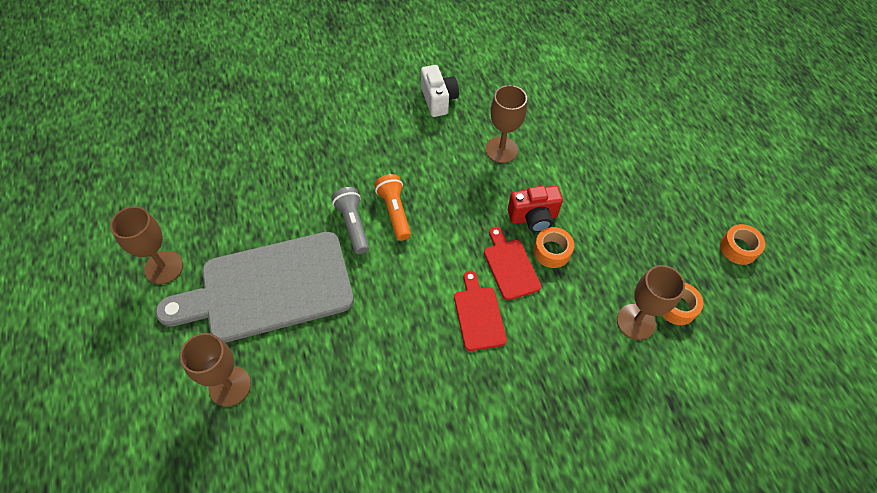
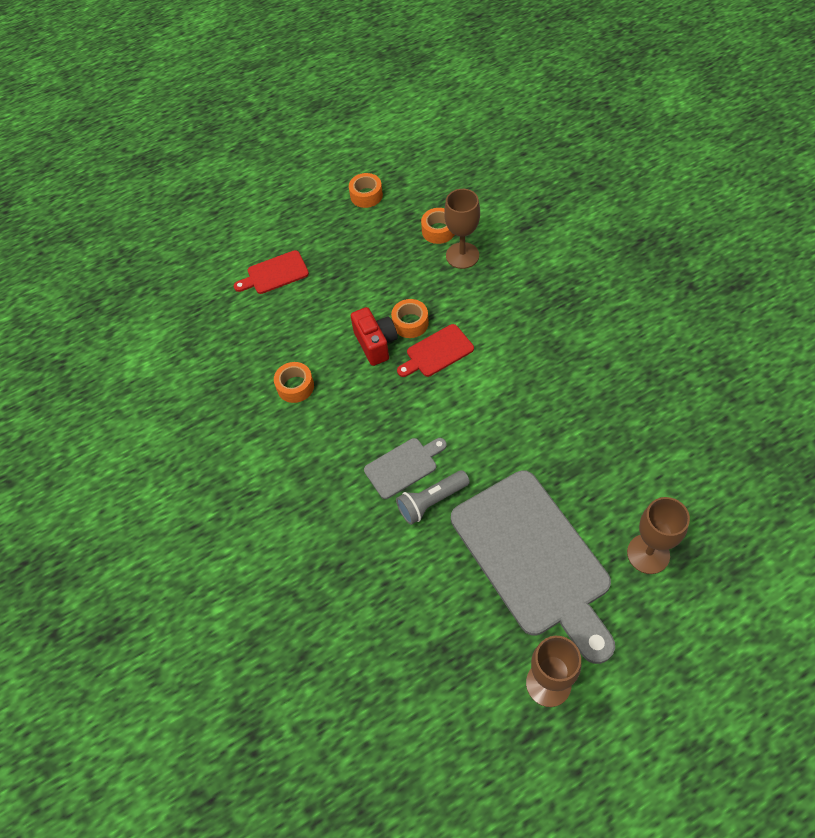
camera: 95 degrees left, 0 degrees up
orange flashlight [375,174,411,241] -> grey cutting board [364,438,447,499]
white camera [421,65,459,117] -> none
red cutting board [454,271,507,351] -> red cutting board moved to [234,250,309,294]
brown goblet [485,85,527,163] -> orange tape [274,362,314,403]

